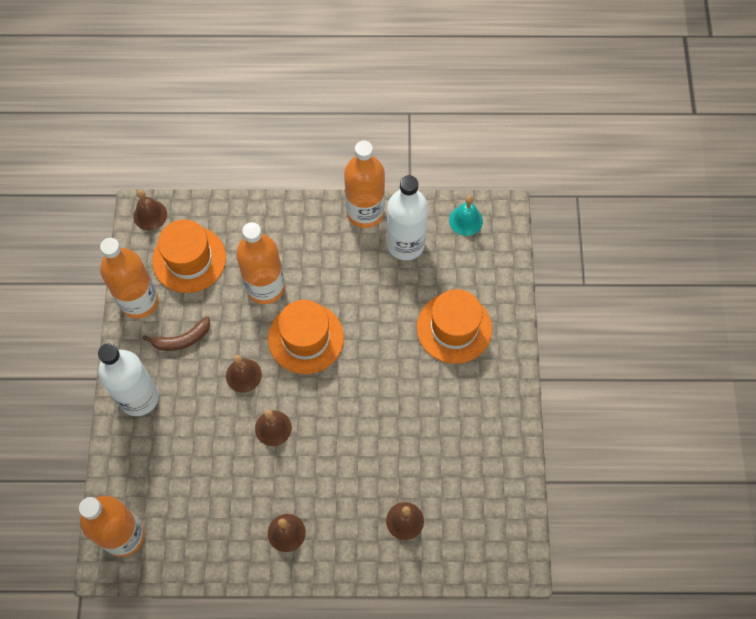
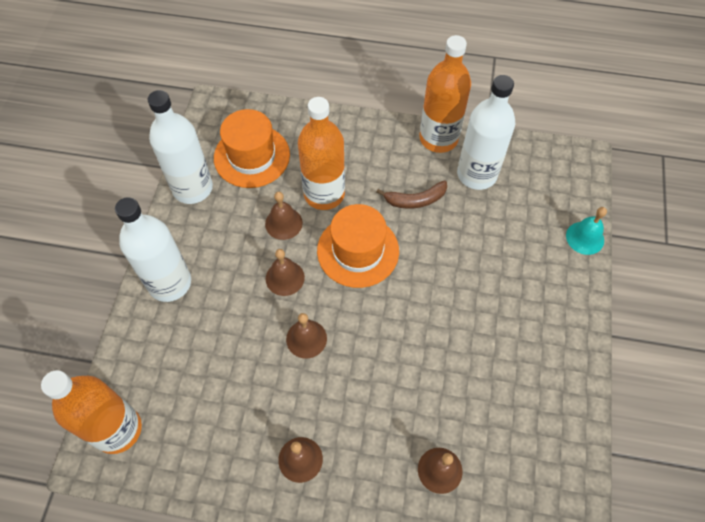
camera: 10 degrees right, 5 degrees down
orange bottle [100,238,158,318] -> white bottle [148,90,213,204]
brown bell [134,190,167,230] -> brown bell moved to [265,192,303,240]
brown banana [142,316,210,351] -> brown banana moved to [377,180,447,209]
orange hat [417,289,492,364] -> none
turquoise bell [449,195,483,236] -> turquoise bell moved to [566,207,607,255]

